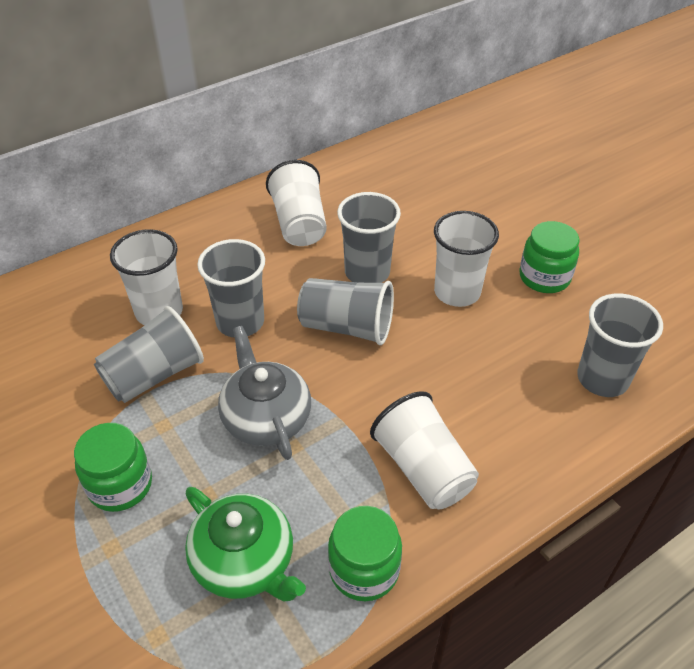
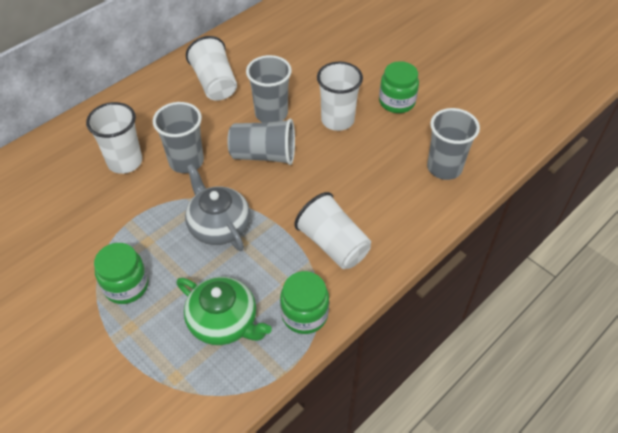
camera: 10 degrees left, 5 degrees up
grey cup [94,306,204,403] -> none

